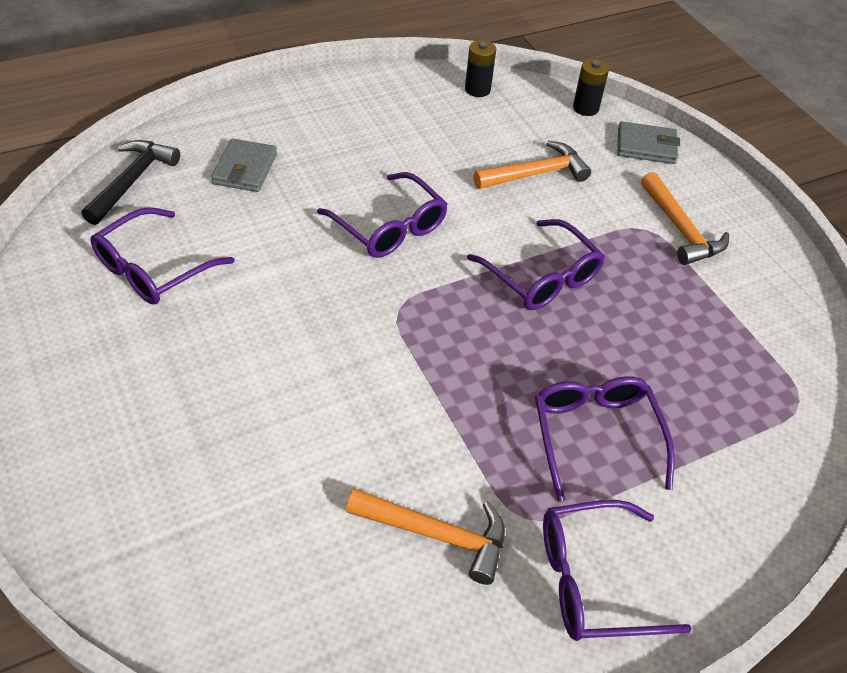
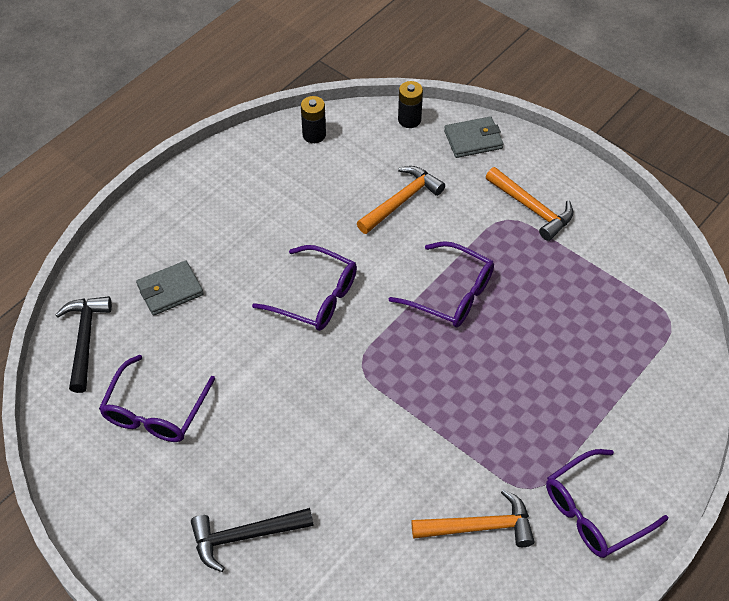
camera: 20 degrees left, 5 degrees up
grey wallet [211,139,277,192] -> grey wallet turned 75 degrees clockwise [136,260,204,316]
purple glasses [535,376,675,502] -> none
none -> black hammer [191,508,314,572]

